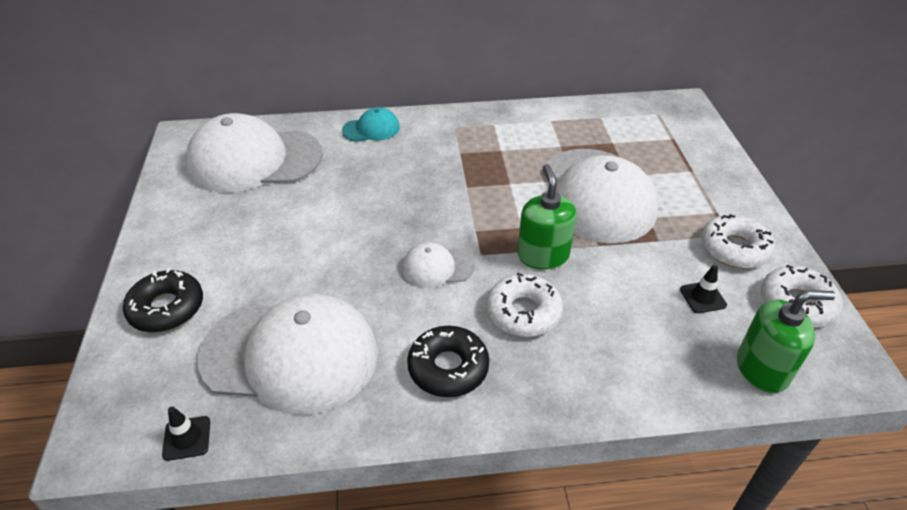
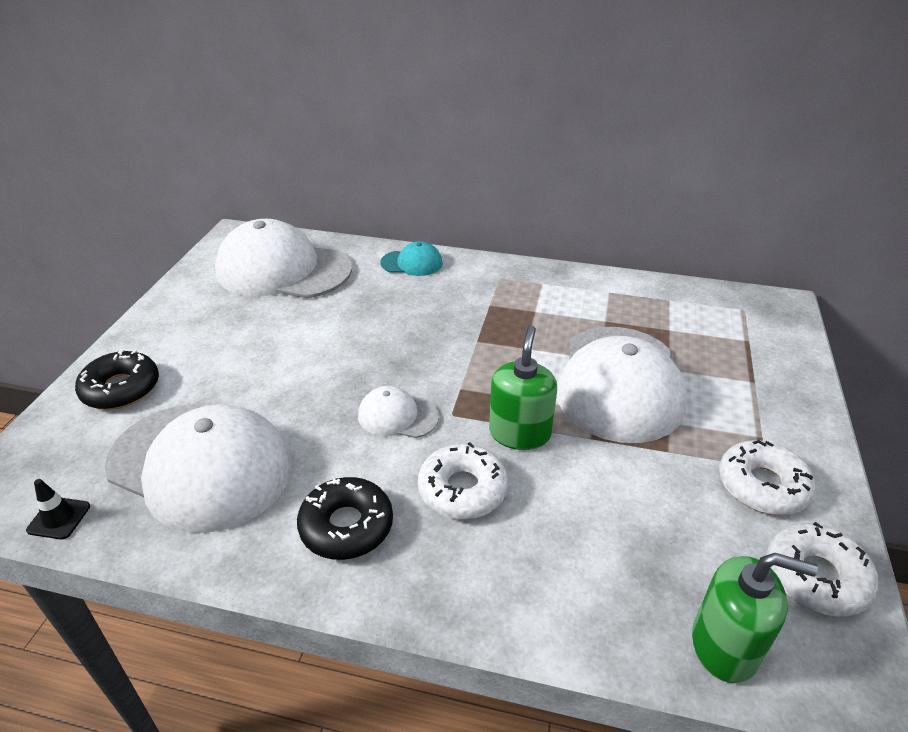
camera: 20 degrees right, 5 degrees down
black traffic cone [680,265,727,313] -> none

